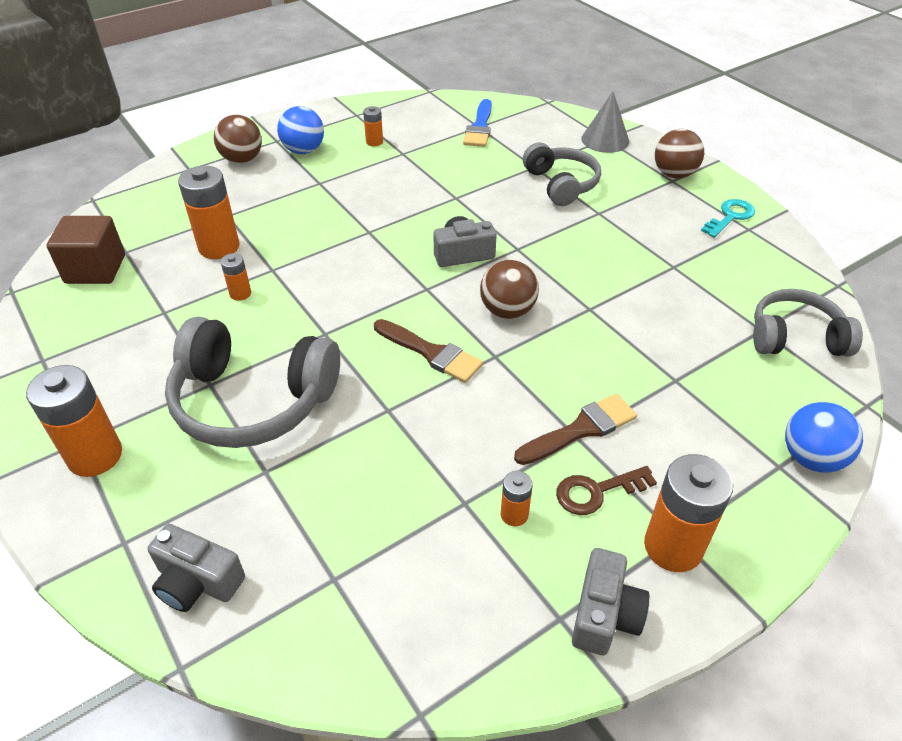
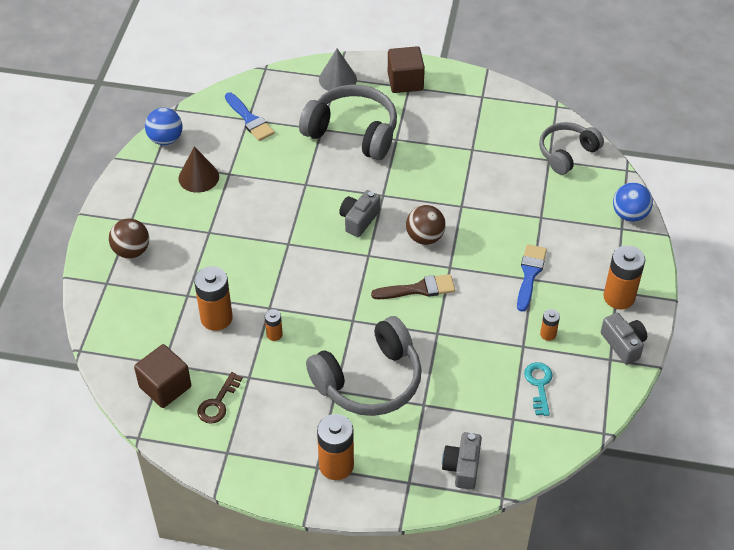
camera: 45 degrees left, 5 degrees up
grey camera [148,524,245,612] -> grey camera turned 120 degrees clockwise [442,432,482,490]
blue ball [277,106,324,154] -> blue ball moved to [145,108,183,145]
orange battery [363,106,383,146] -> brown cone [178,147,219,193]
brown brush [514,394,637,465] -> blue brush [517,244,547,312]
grey headphones [523,142,601,206] -> grey headphones [299,85,397,160], size x1.55
brown key [556,466,657,515] -> brown key moved to [197,372,243,424]
brown ball [655,129,704,178] -> brown cube [388,46,425,93]
turquoise key [701,199,755,238] -> turquoise key moved to [524,362,553,416]

